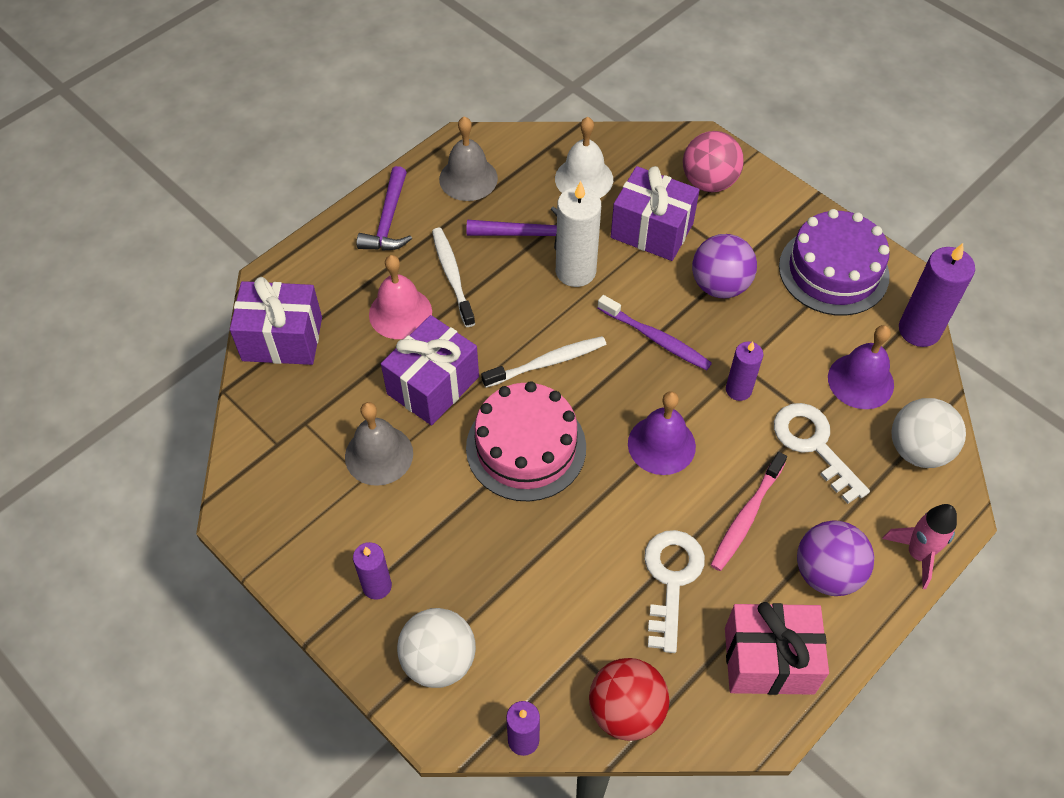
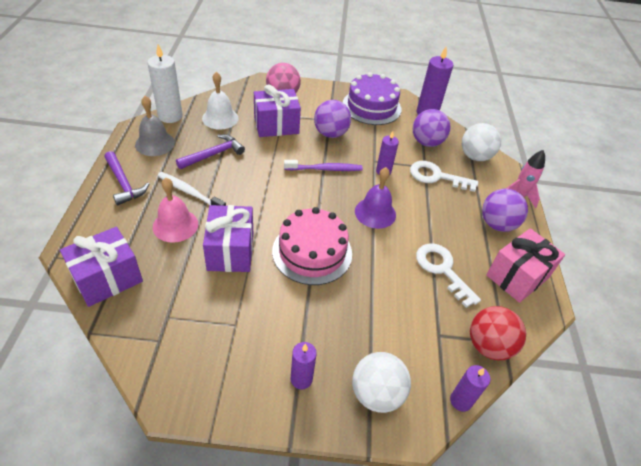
camera: 45 degrees left, 10 degrees down
grey bell [345,402,413,486] -> none
white toothbrush [481,336,607,388] -> none
white candle [556,181,601,287] -> white candle moved to [148,45,183,123]
pink toothbrush [711,452,787,571] -> none
purple bell [828,325,894,409] -> purple ball [413,109,451,147]

